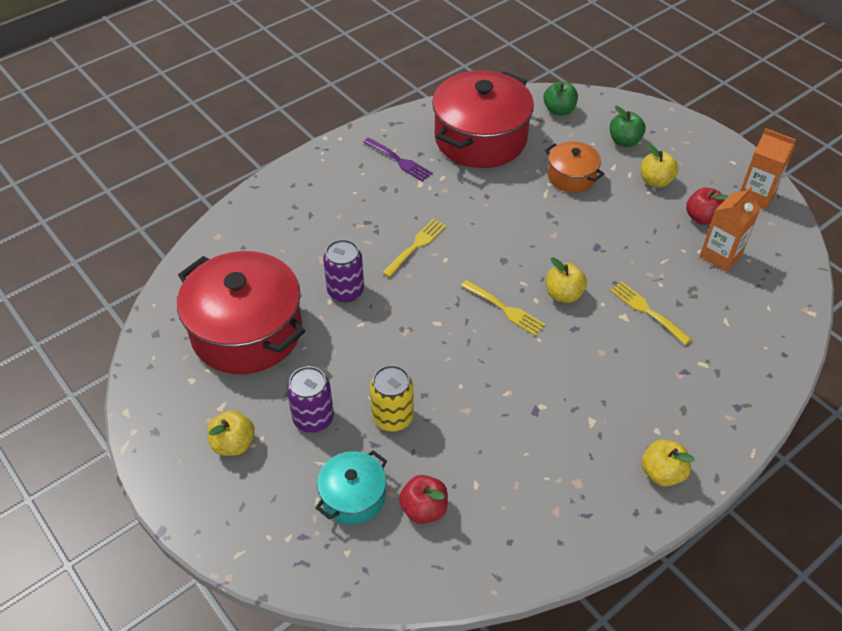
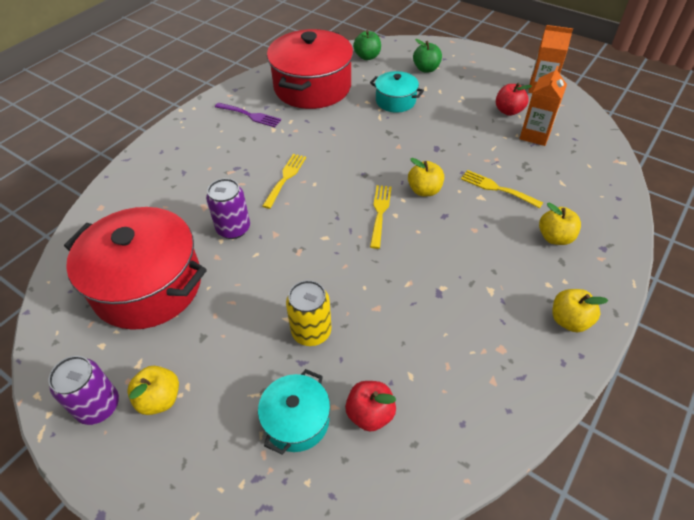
camera: 15 degrees left, 0 degrees up
purple can [287,366,334,433] -> purple can moved to [48,356,119,425]
yellow fork [461,280,546,336] -> yellow fork turned 105 degrees counterclockwise [370,185,392,249]
orange pot [545,141,604,193] -> turquoise pot [370,71,424,113]
yellow apple [641,144,679,188] -> yellow apple moved to [539,203,581,245]

